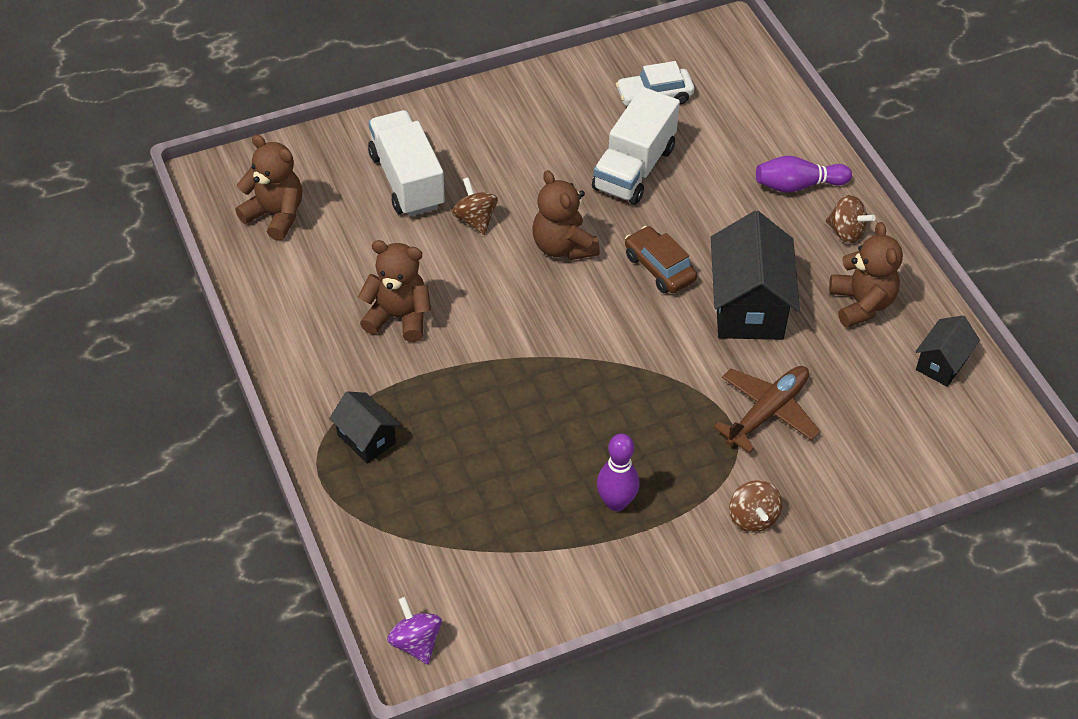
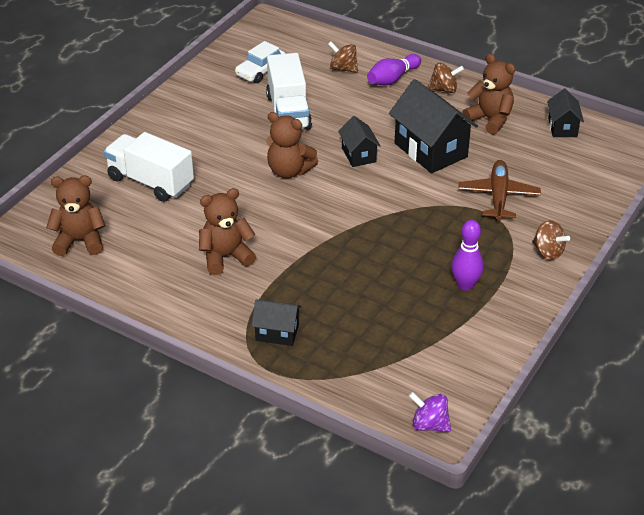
camera: 35 degrees left, 10 degrees down
brown spinning top [452,177,498,235] -> brown spinning top moved to [328,41,358,73]
brown car [625,226,697,293] -> black house [338,116,381,167]

